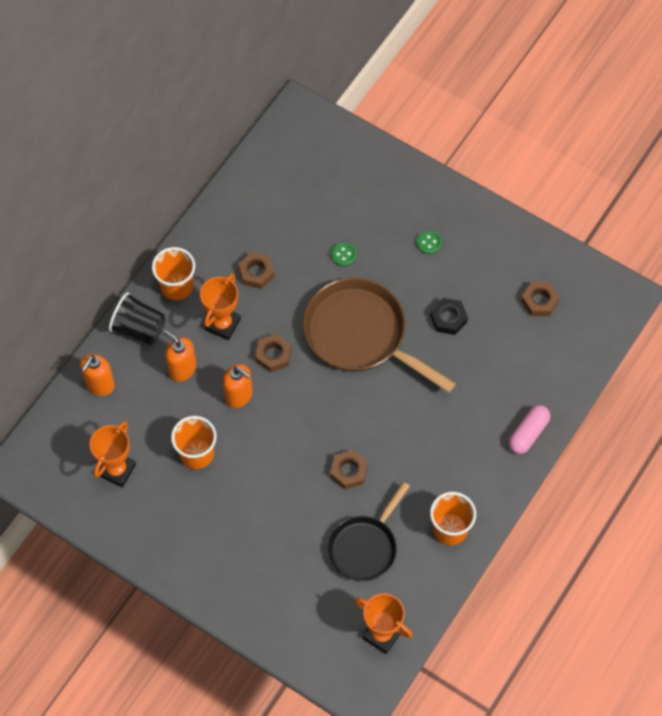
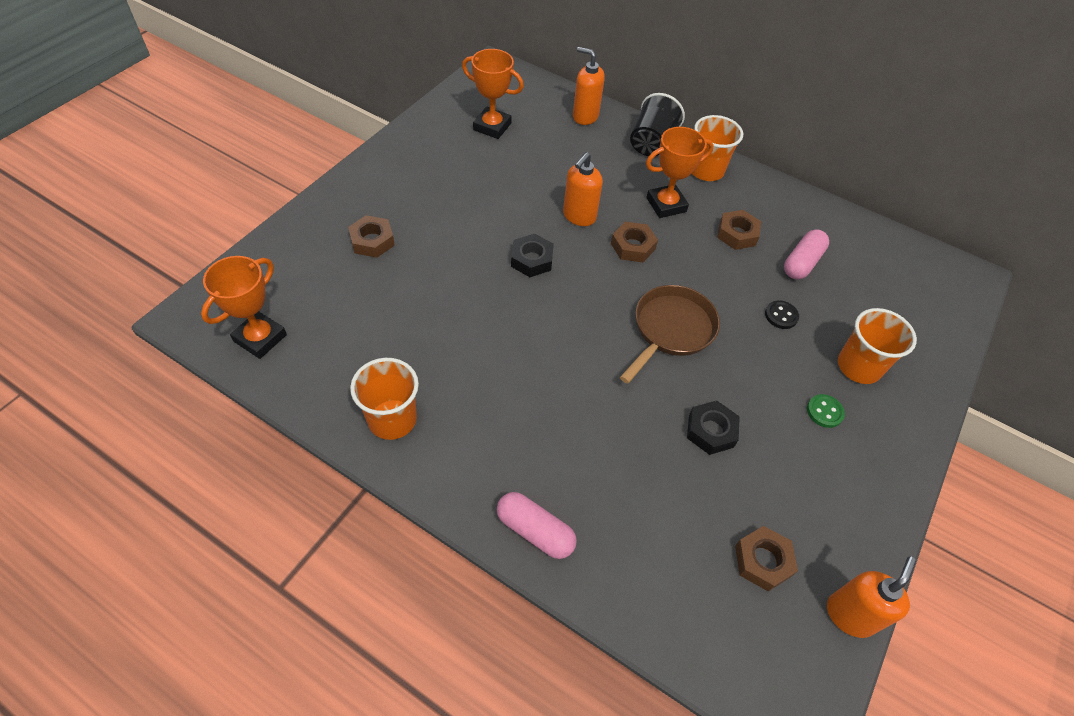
camera: 85 degrees right, 10 degrees down
orange soap dispenser [163,330,196,381] -> orange soap dispenser moved to [827,557,916,638]
orange cup [171,416,217,469] -> orange cup moved to [838,308,917,384]
orange trophy [200,273,241,340] -> orange trophy turned 45 degrees counterclockwise [646,127,714,218]
brown pan [303,278,456,393] -> brown pan [620,285,720,384], size x0.64
black pan [328,482,410,581] -> none
brown nut [330,450,368,490] -> brown nut moved to [348,215,395,258]
green button [331,242,356,266] -> black button [765,301,799,329]
none -> black nut [511,234,554,277]
none -> pink capsule [784,229,829,279]

